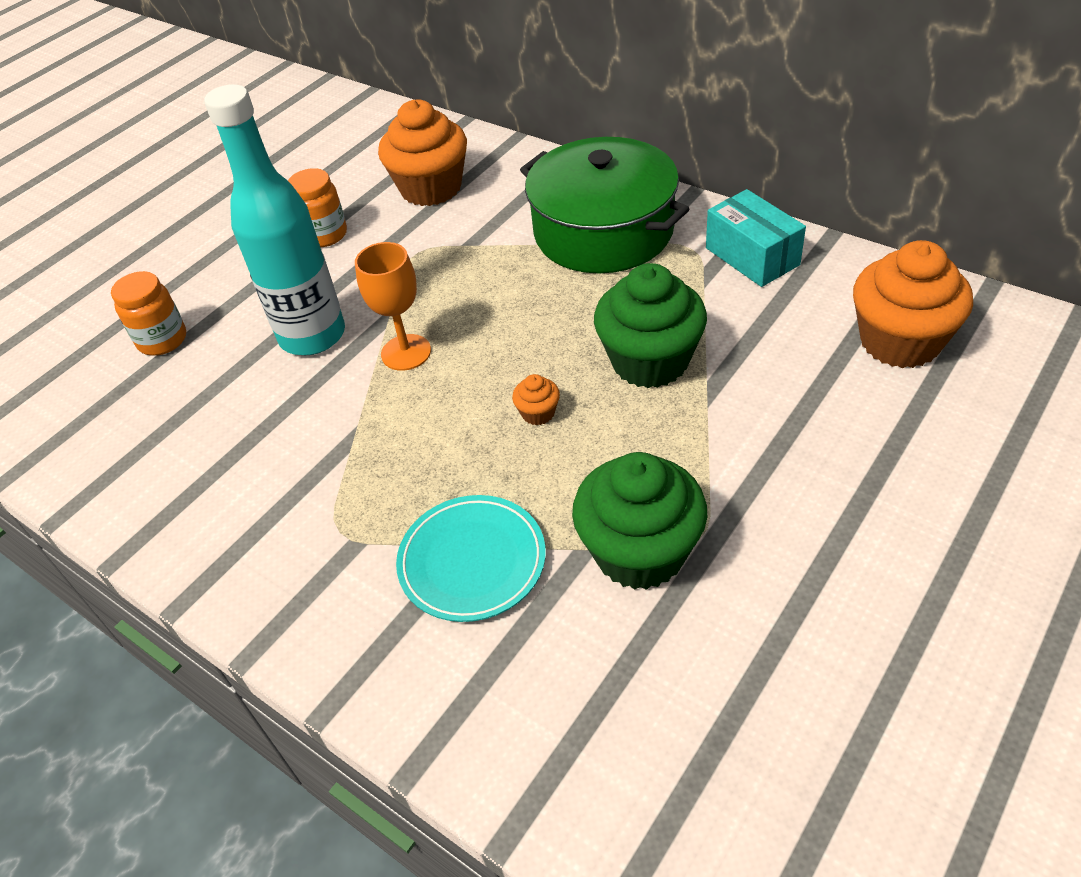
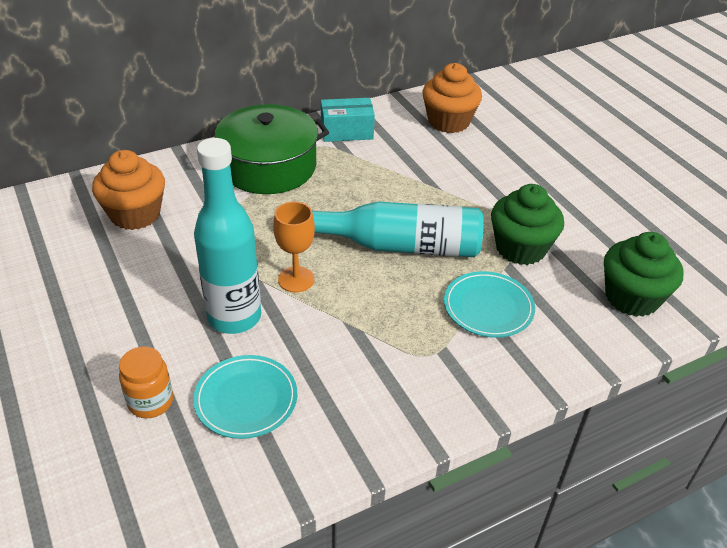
camera: 70 degrees left, 5 degrees down
orange jar [288,168,347,247] -> none
orange cupcake [512,374,560,425] -> turquoise bottle [312,202,484,257]
green cupcake [594,263,707,388] -> green cupcake moved to [604,232,684,317]
none -> turquoise plate [193,355,297,439]

